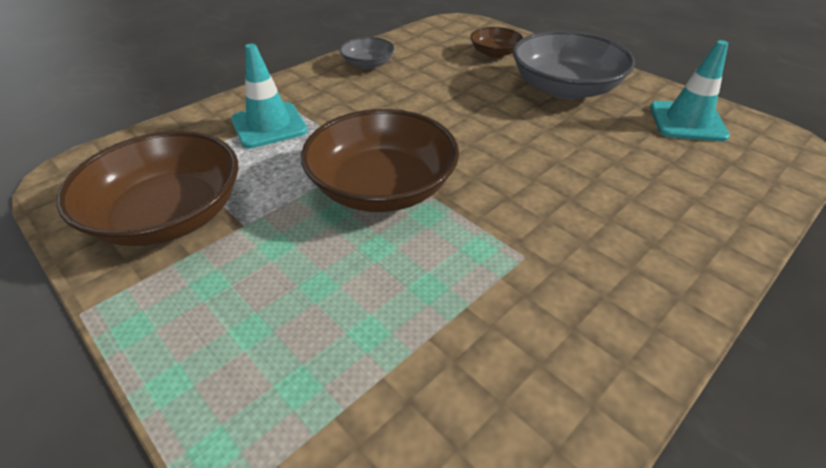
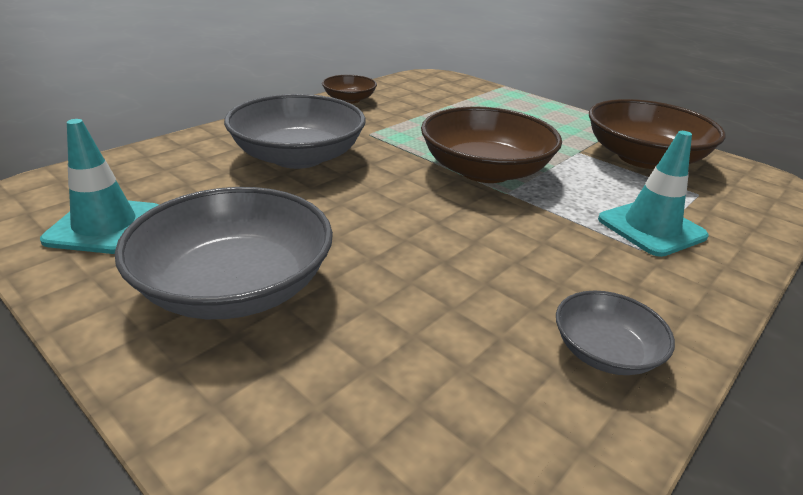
camera: 175 degrees right, 10 degrees down
brown bowl [470,27,523,58] -> brown bowl moved to [322,75,377,104]
none -> grey bowl [224,94,366,169]

